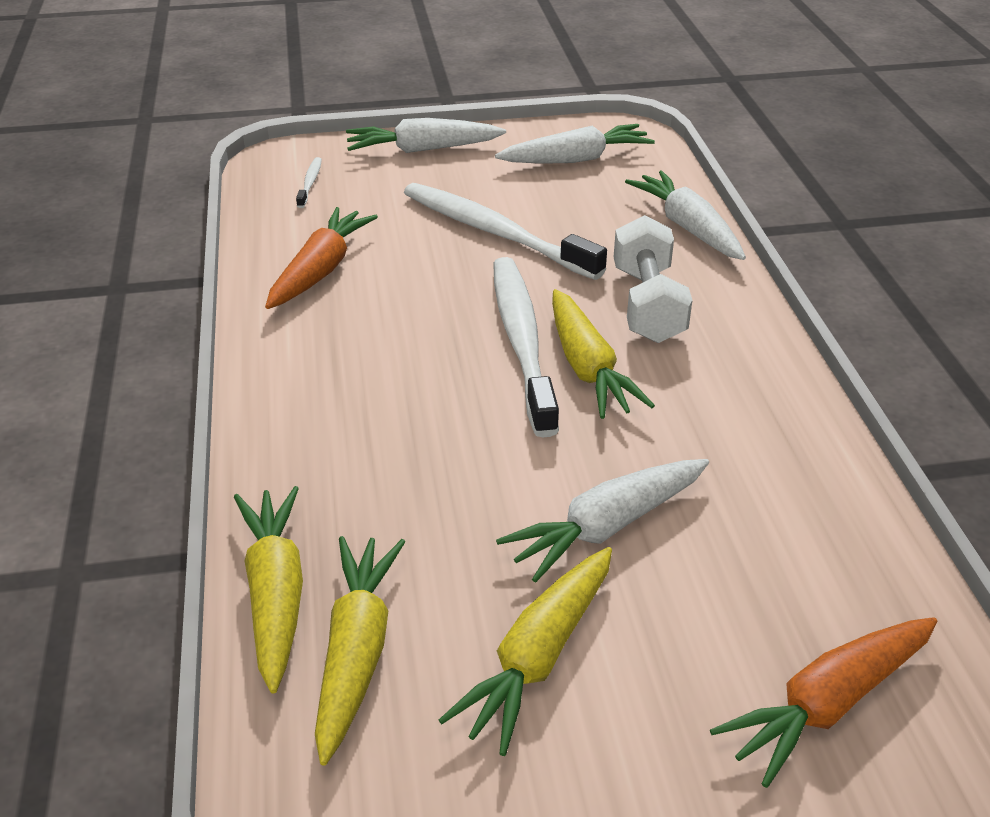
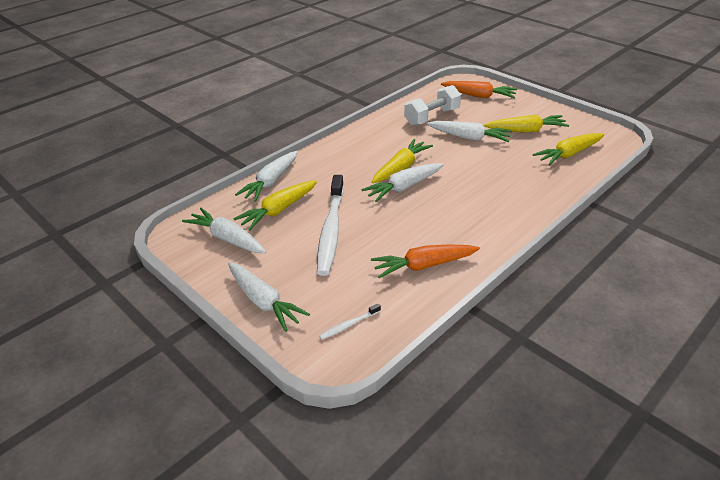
camera: 125 degrees left, 0 degrees up
yellow carrot [234,486,303,694] -> yellow carrot moved to [233,180,317,230]
white toothbrush [493,257,559,438] -> white carrot [362,163,444,202]
white dumbbell [614,215,692,343] -> white dumbbell moved to [404,85,461,126]

